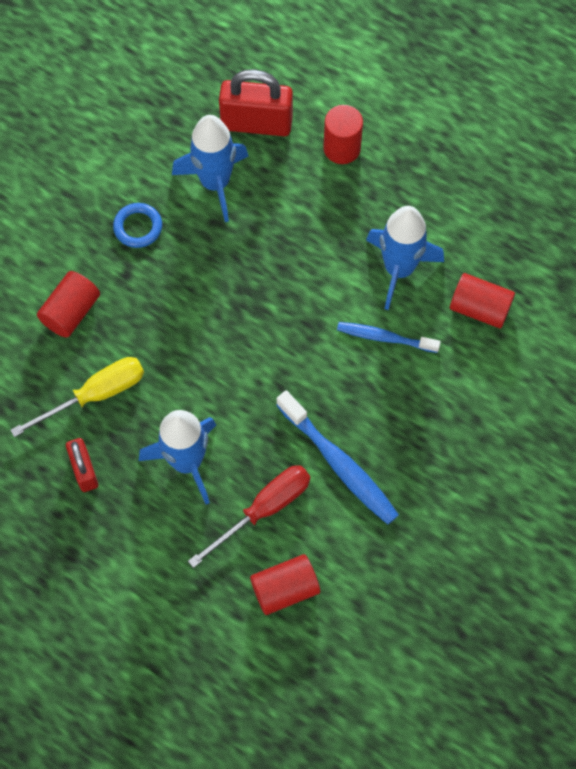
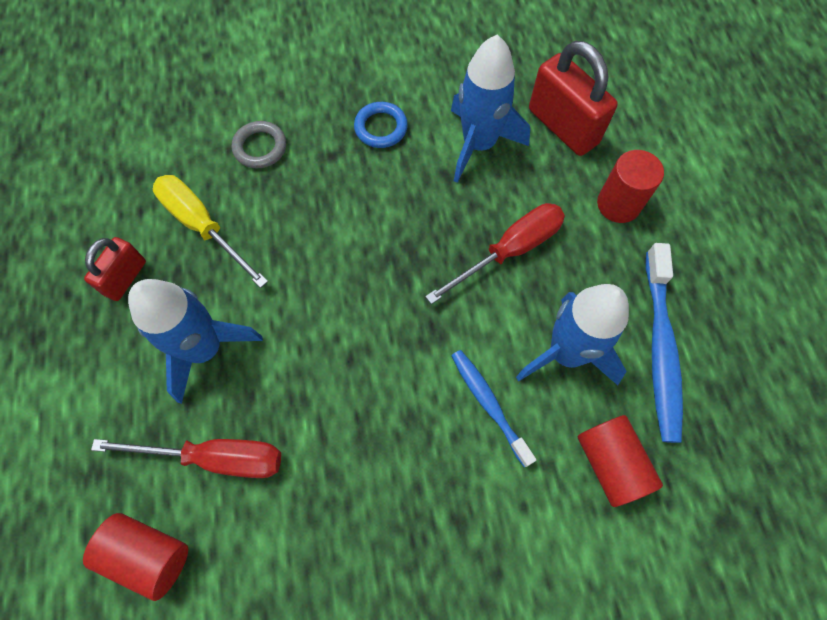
camera: 45 degrees right, 0 degrees up
yellow screwdriver [10,357,144,437] -> yellow screwdriver turned 150 degrees counterclockwise [153,175,268,288]
red cylinder [37,271,100,338] -> grey ring [232,121,286,168]
blue toothbrush [276,390,399,525] -> blue toothbrush moved to [646,243,683,443]
none -> red screwdriver [425,203,565,304]

